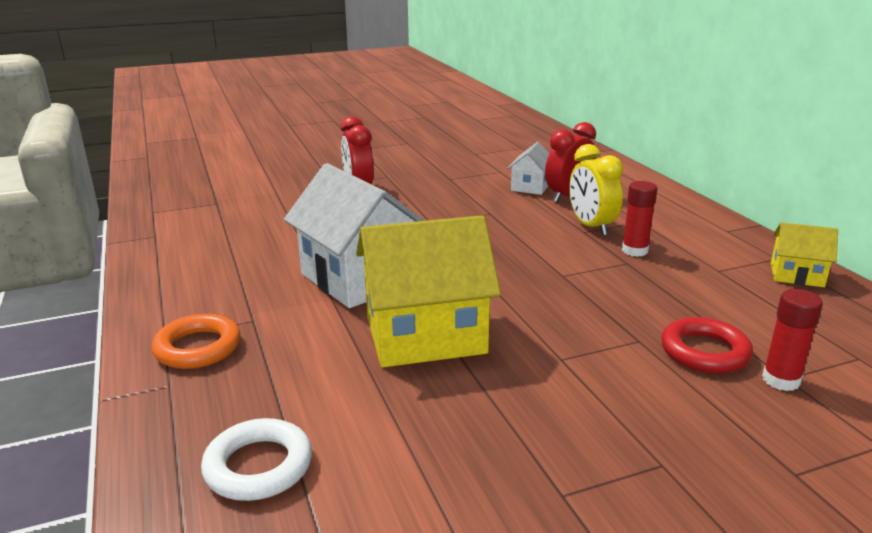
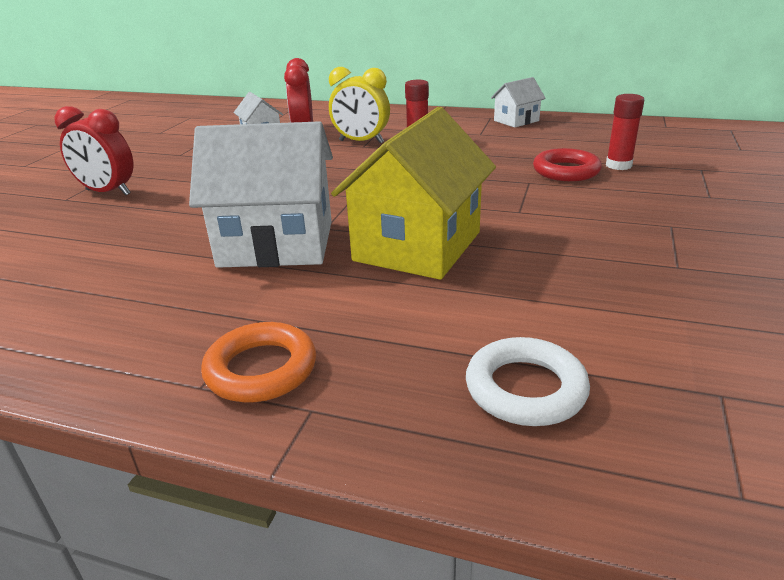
camera: 50 degrees left, 5 degrees up
yellow house [771,222,838,287] -> white house [491,77,546,128]

